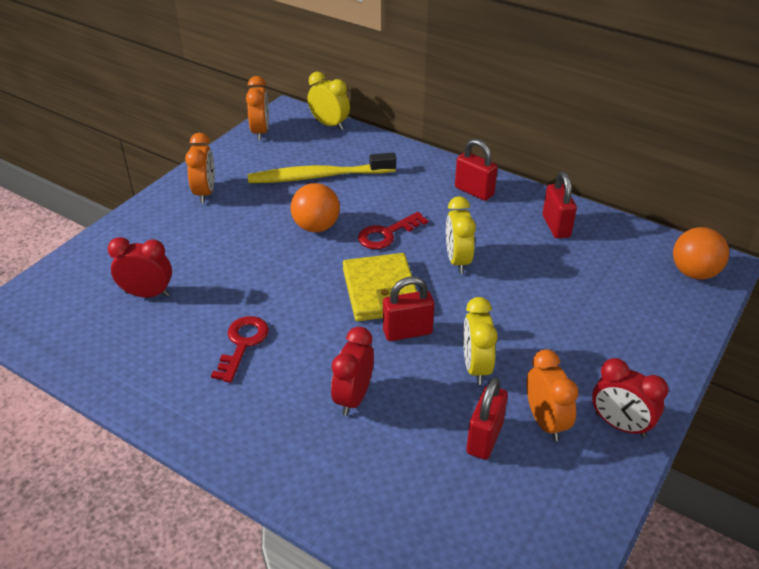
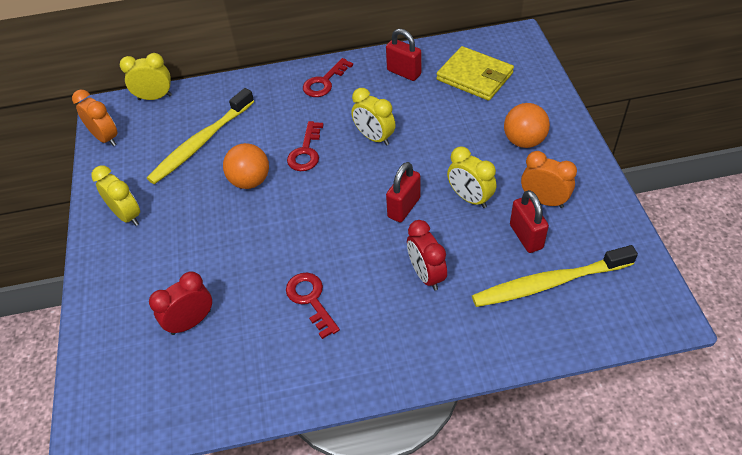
camera: 40 degrees left, 10 degrees up
orange clock [185,133,215,203] -> yellow clock [91,166,140,226]
yellow wallet [343,253,417,321] -> yellow wallet moved to [436,46,514,101]
red padlock [455,139,498,201] -> red key [303,58,353,97]
red clock [592,358,669,437] -> none
orange ball [673,227,729,279] -> orange ball moved to [504,103,550,148]
none -> yellow toothbrush [472,245,638,307]

